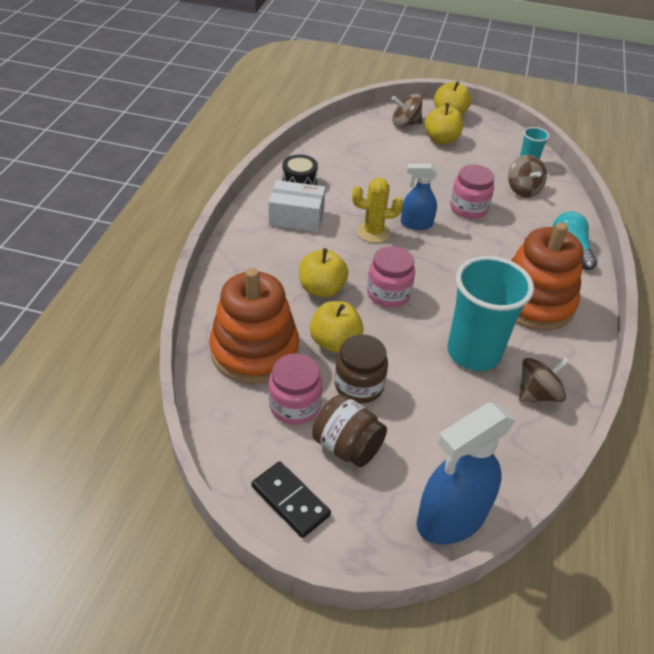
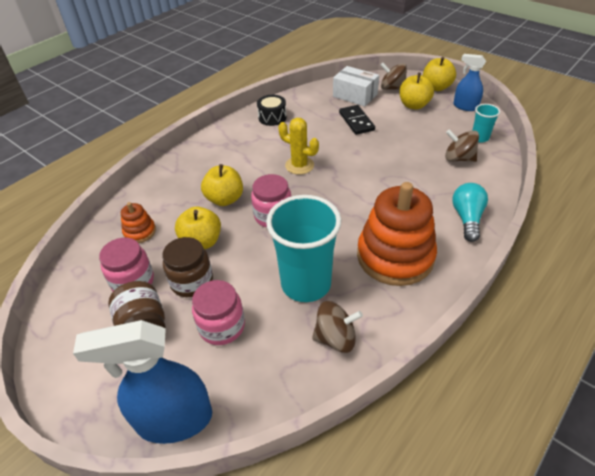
camera: 30 degrees right, 0 degrees up
orange stacking toy [209,268,299,384] -> orange stacking toy [121,202,156,243], size x0.45
black domino [251,461,331,538] -> black domino moved to [339,105,375,135]
white box [268,180,325,232] -> white box moved to [333,66,379,107]
blue spray bottle [401,164,437,230] -> blue spray bottle moved to [453,54,486,111]
pink jar [450,164,494,219] -> pink jar moved to [192,280,245,345]
brown spinning top [508,155,547,198] -> brown spinning top turned 105 degrees clockwise [445,129,479,162]

